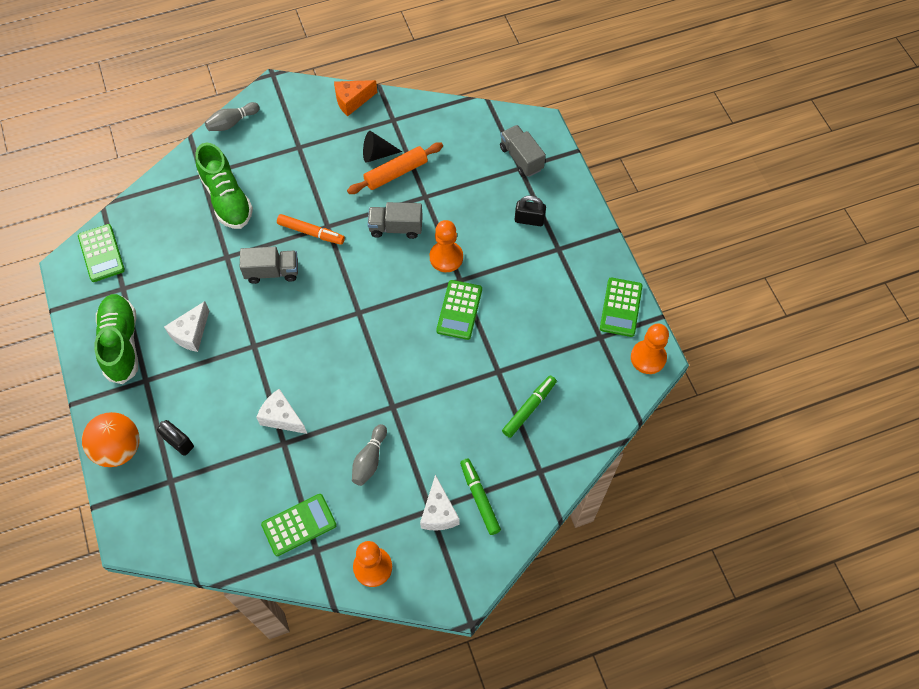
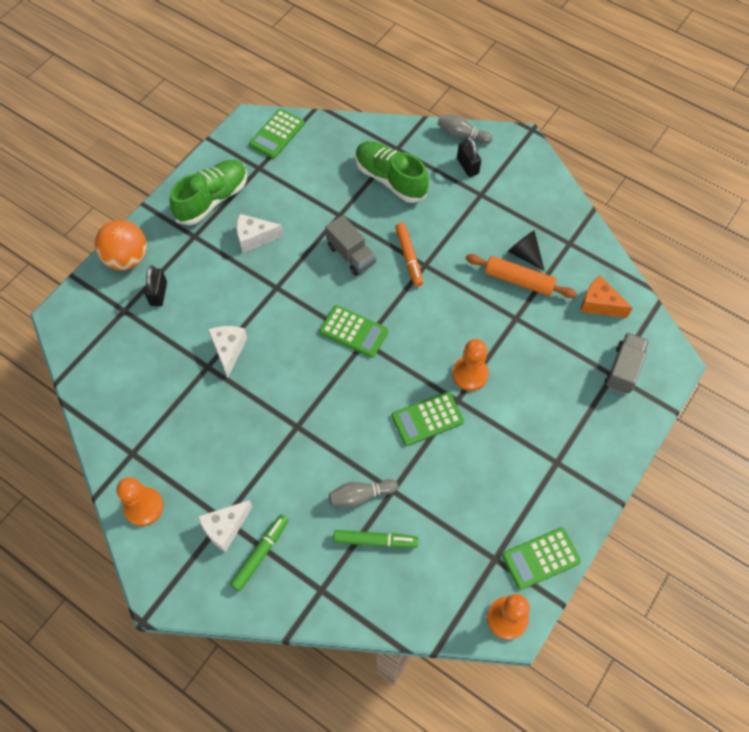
camera: 55 degrees right, 0 degrees up
green shoe [195,143,253,229] -> green shoe turned 105 degrees clockwise [356,141,429,203]
green calculator [261,494,337,556] -> green calculator moved to [319,305,388,358]
orange cheese [334,80,377,116] -> orange cheese moved to [580,276,633,318]
grey bowling pin [352,424,387,486] -> grey bowling pin moved to [329,479,398,508]
grey truck [367,202,423,239] -> none
black padlock [515,195,546,226] -> black padlock moved to [457,136,481,177]

